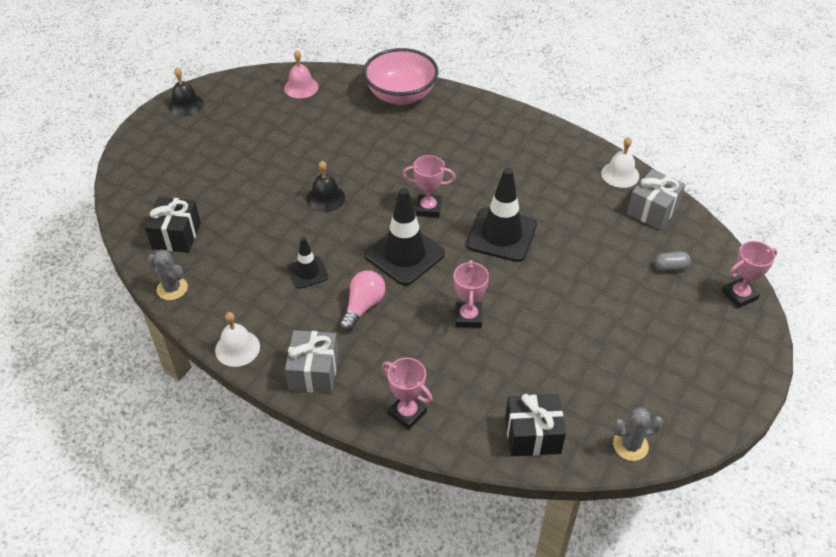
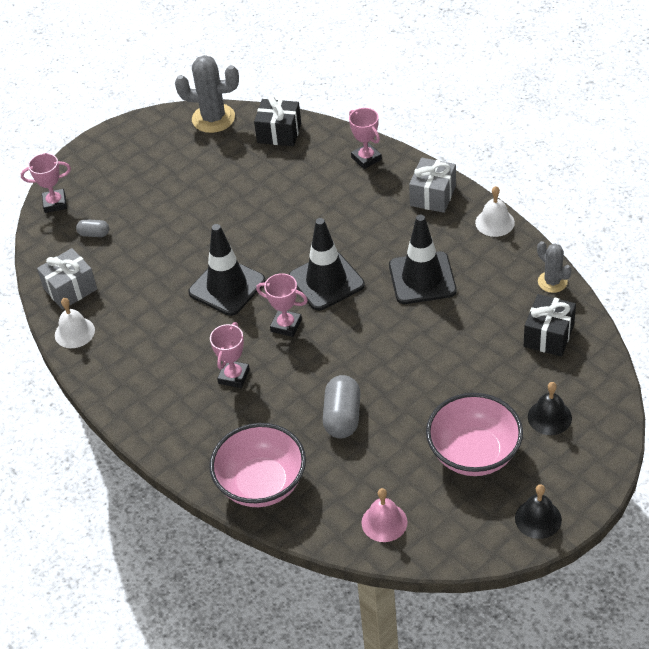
camera: 160 degrees left, 0 degrees up
black traffic cone [287,237,329,289] -> black traffic cone [389,215,456,304], size x1.82
black bell [307,161,345,212] -> black bell moved to [528,382,572,435]
pink light bulb [340,270,386,331] -> none
pink trophy [454,260,489,328] -> pink trophy moved to [210,322,250,388]
grey cactus [612,407,663,461] -> grey cactus [175,55,239,133], size x1.68
none -> grey capsule [323,375,360,439]
none -> pink bowl [426,393,523,476]

